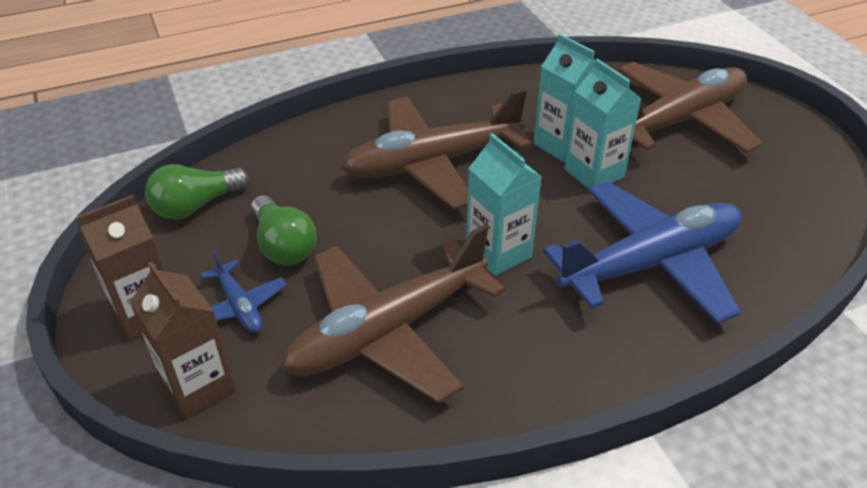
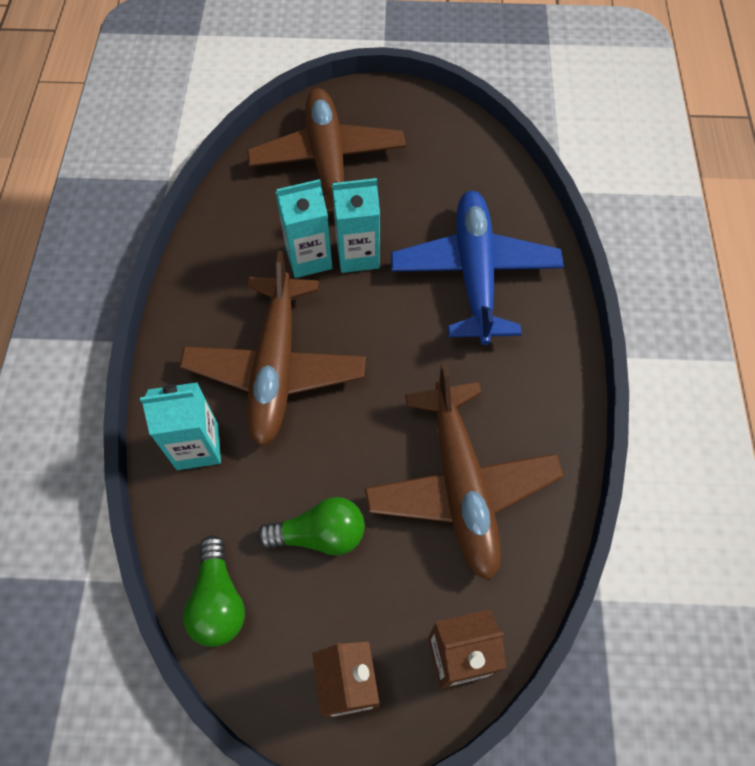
camera: 65 degrees left, 20 degrees up
blue plane [201,250,287,333] -> none
turquoise carton [466,133,541,276] -> turquoise carton moved to [140,382,221,470]

